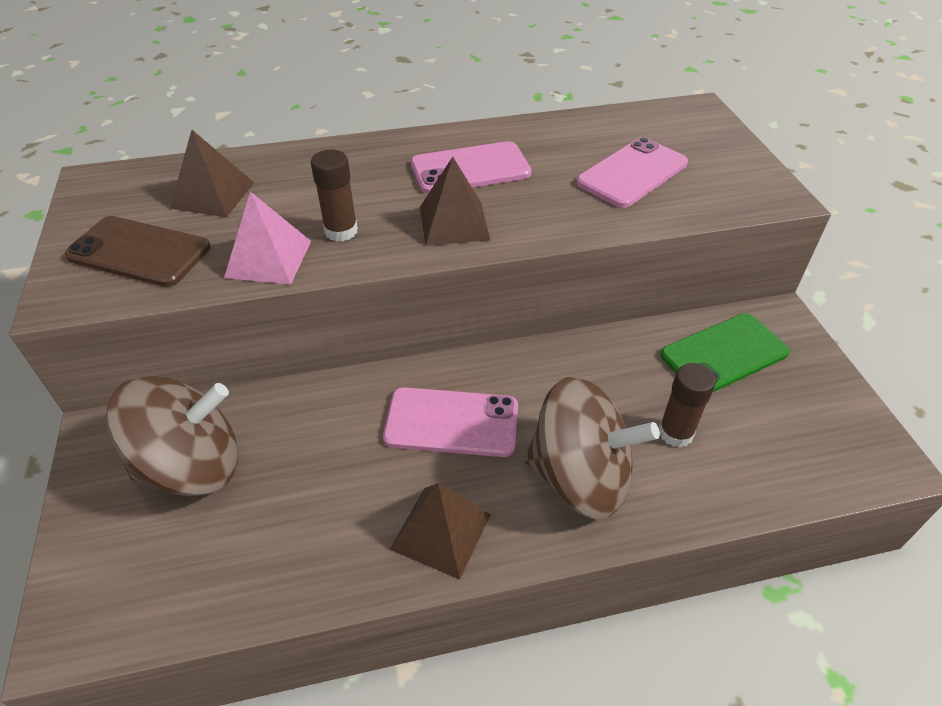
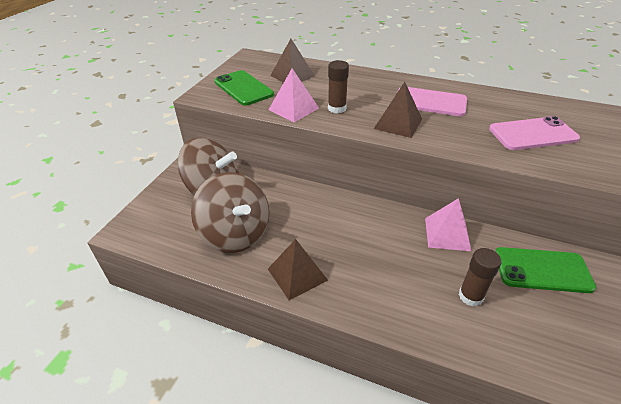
camera: 35 degrees right, 5 degrees down
brown phone [64,216,210,287] -> green phone [214,70,274,106]
pink phone [383,387,518,457] -> none
brown spinning top [524,376,660,519] -> brown spinning top moved to [191,172,270,253]
none -> pink pyramid [425,198,471,251]

